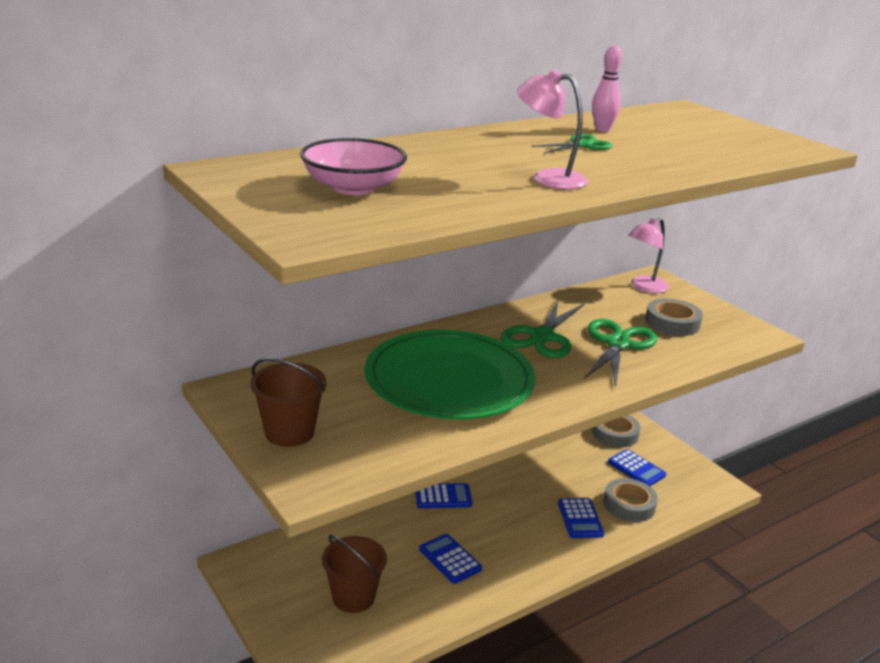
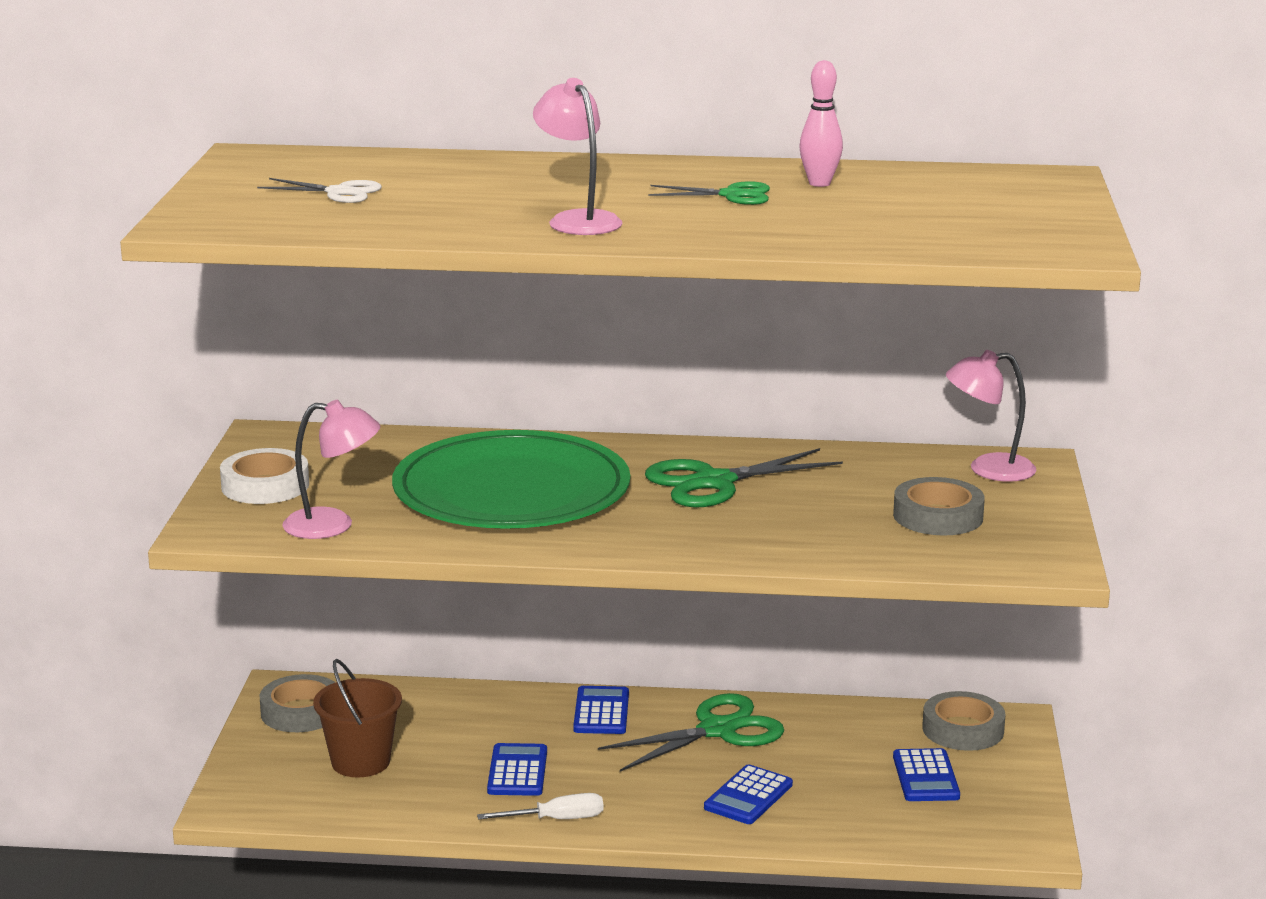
camera: 40 degrees right, 5 degrees down
brown bucket [250,358,327,447] -> white tape [220,448,309,504]
pink bowl [300,138,407,195] -> white scissors [257,178,382,203]
blue calculator [415,483,472,508] -> blue calculator turned 120 degrees counterclockwise [573,686,629,734]
green scissors [584,319,658,388] -> green scissors moved to [598,693,784,772]
grey tape [604,478,658,522] -> grey tape moved to [260,674,336,732]
none -> pink lamp [282,400,380,539]
none -> white screwdriver [477,793,604,820]

